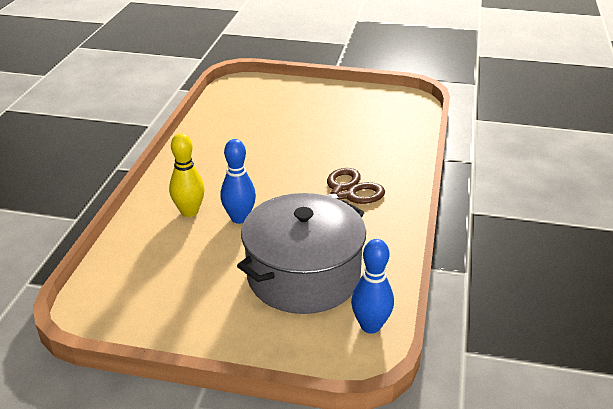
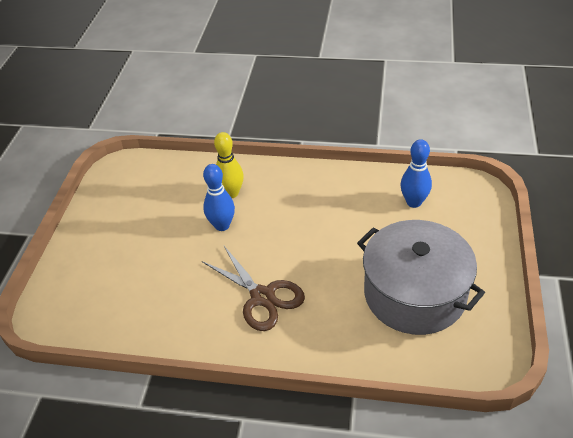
camera: 90 degrees right, 10 degrees up
grey pot [237,193,366,314] -> grey pot moved to [357,220,485,335]
blue bowling pin [351,239,394,333] -> blue bowling pin moved to [401,139,432,208]

